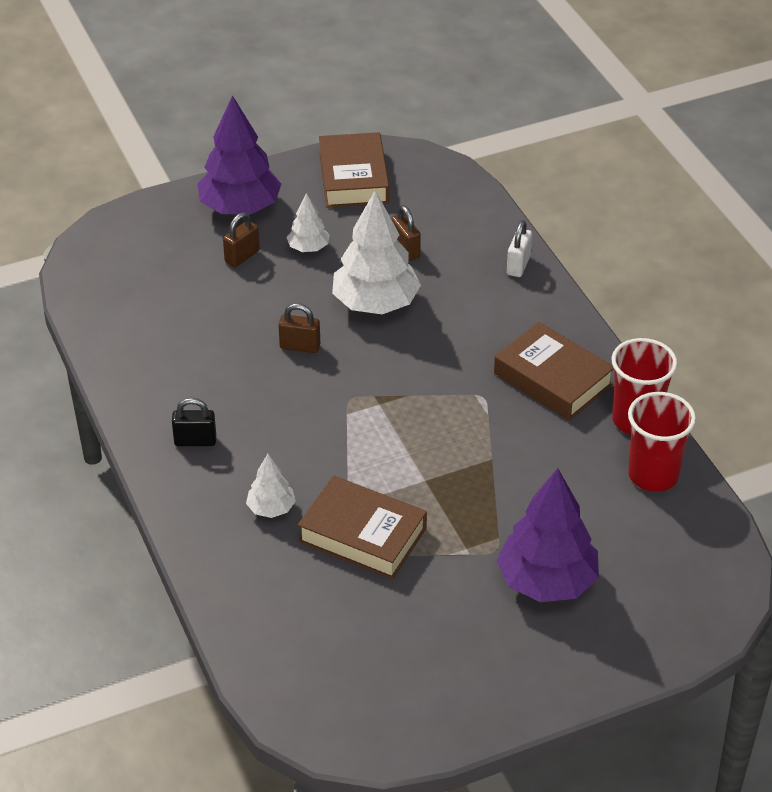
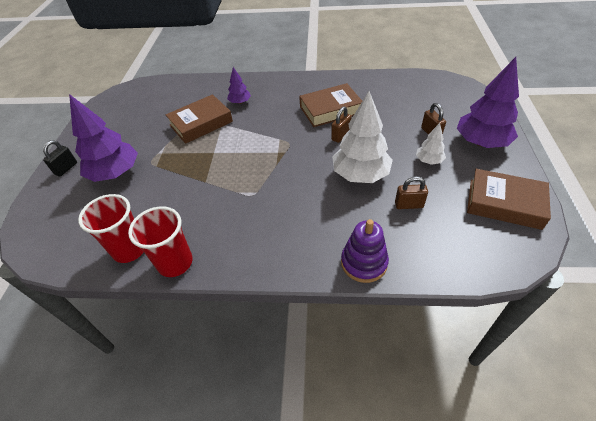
camera: 120 degrees right, 5 degrees up
black padlock [172,398,216,446] -> black padlock moved to [43,140,77,177]
white tree [246,454,296,518] -> purple tree [227,67,251,104]
brown book [494,322,614,420] -> brown book moved to [299,83,362,127]
white padlock [507,220,532,277] -> purple stacking toy [341,219,389,283]

